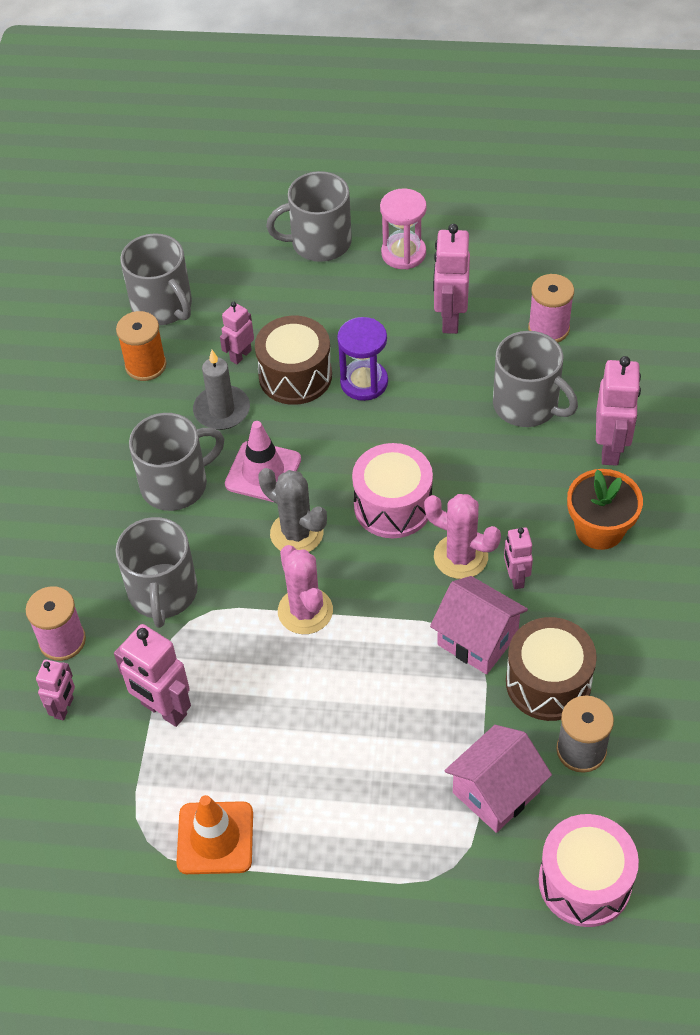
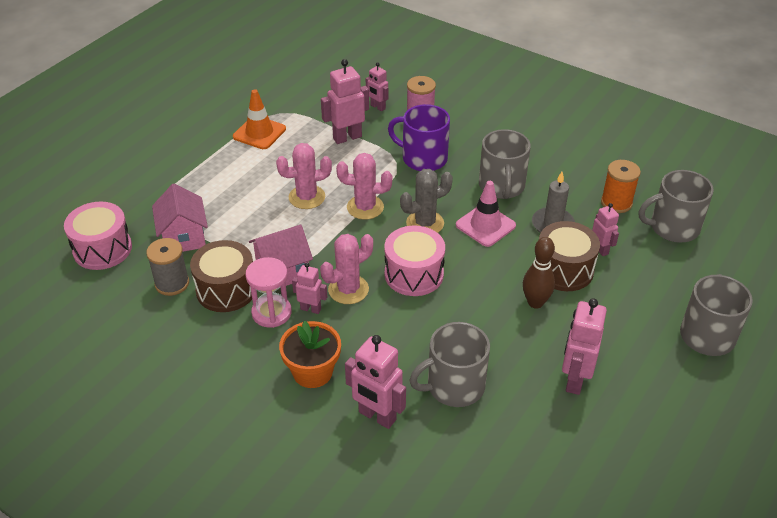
camera: 115 degrees right, 10 degrees down
grey mug [115,517,198,628] -> purple mug [388,104,450,171]
purple hourglass [337,317,388,401] -> brown bowling pin [523,237,555,309]
pink hourglass [380,188,427,269] -> pink hourglass moved to [245,257,292,328]
pink robot [433,224,470,334] -> pink robot turned 105 degrees counterclockwise [562,298,607,395]
pink spool [528,274,574,343] -> none
none -> pink cactus [276,143,332,209]

